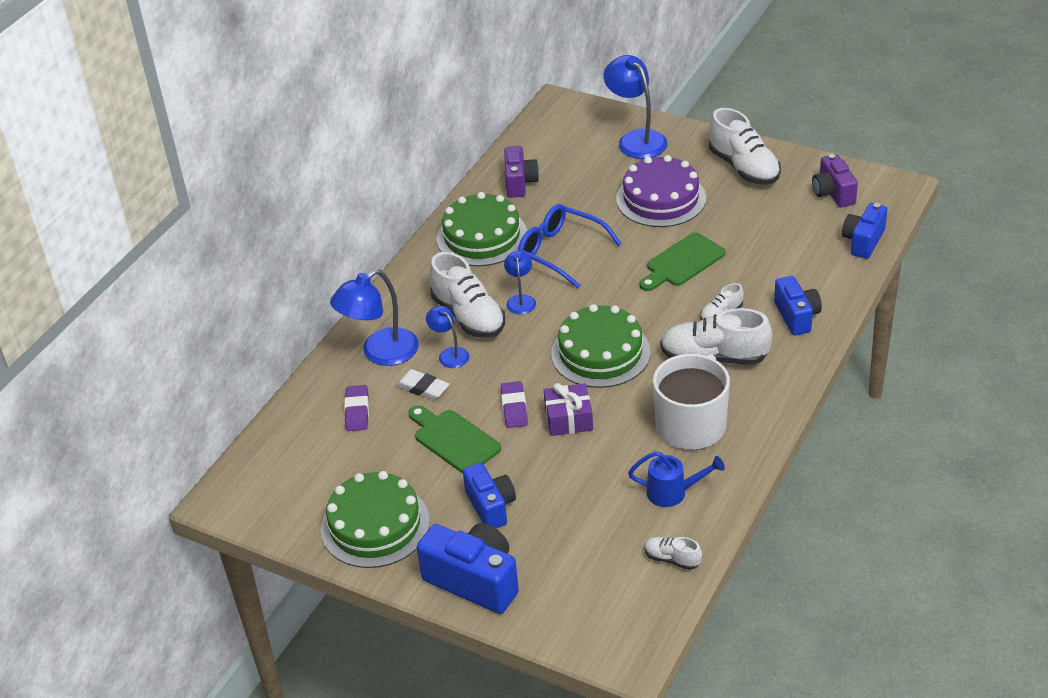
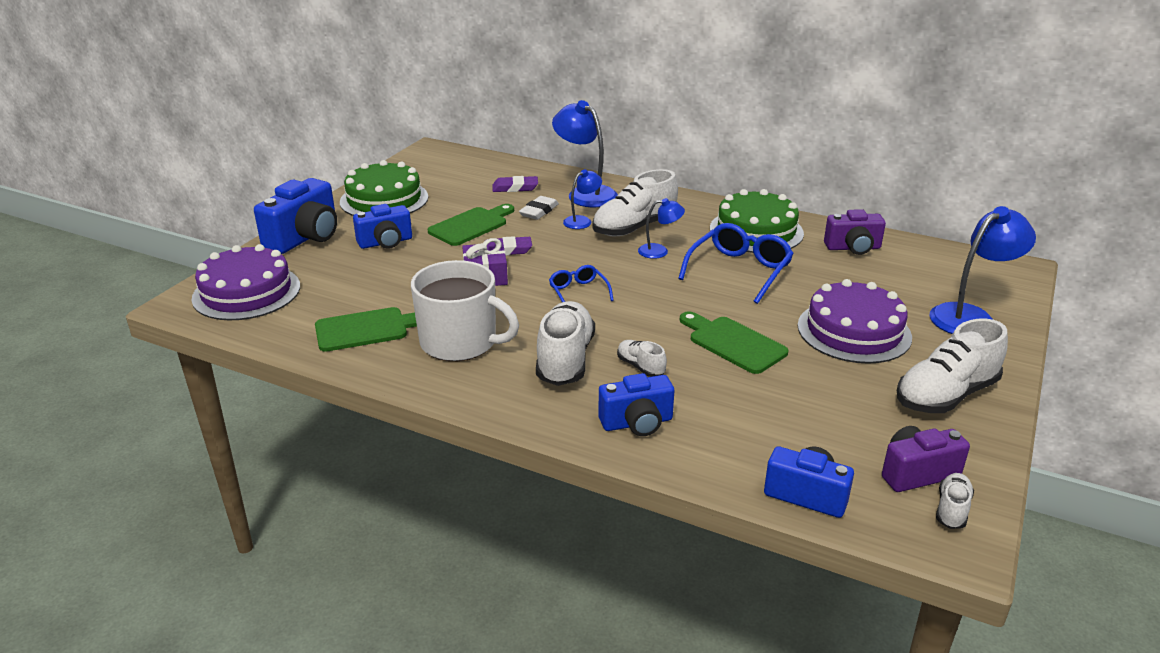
camera: 85 degrees right, 10 degrees down
green cake [551,304,651,388] -> blue glasses [549,265,614,302]
blue watering can [628,451,725,507] -> green cutting board [315,307,417,352]
white shoe [644,537,702,570] -> white shoe moved to [936,473,974,529]
none -> purple cake [191,244,300,320]

